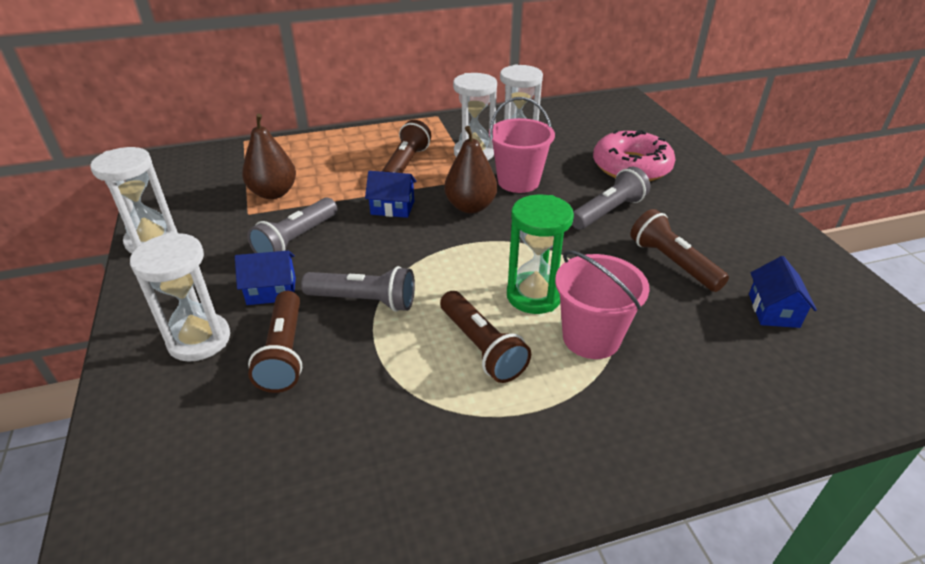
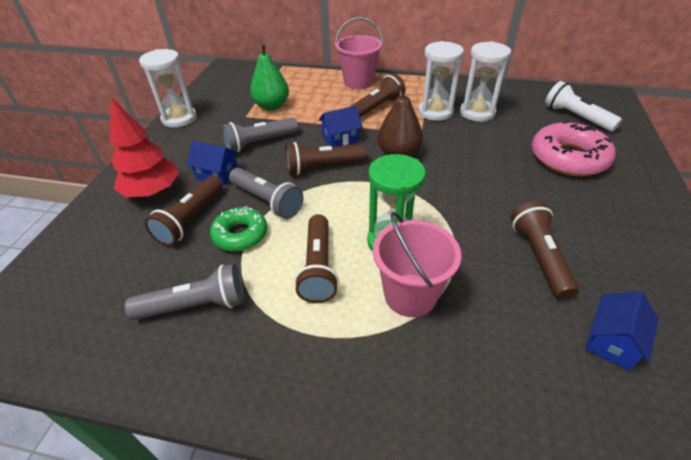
camera: 30 degrees right, 5 degrees up
white hourglass [130,233,230,362] -> red tree [110,98,179,197]
brown pear [242,114,296,199] -> green pear [250,43,289,111]
blue house [365,171,417,218] -> blue house turned 60 degrees counterclockwise [319,106,363,147]
pink bucket [489,97,555,193] -> pink bucket moved to [335,17,383,89]
grey flashlight [572,167,650,229] -> grey flashlight moved to [124,264,244,320]
none -> green donut [210,206,267,251]
none -> brown flashlight [285,142,367,175]
none -> white flashlight [545,81,622,132]

